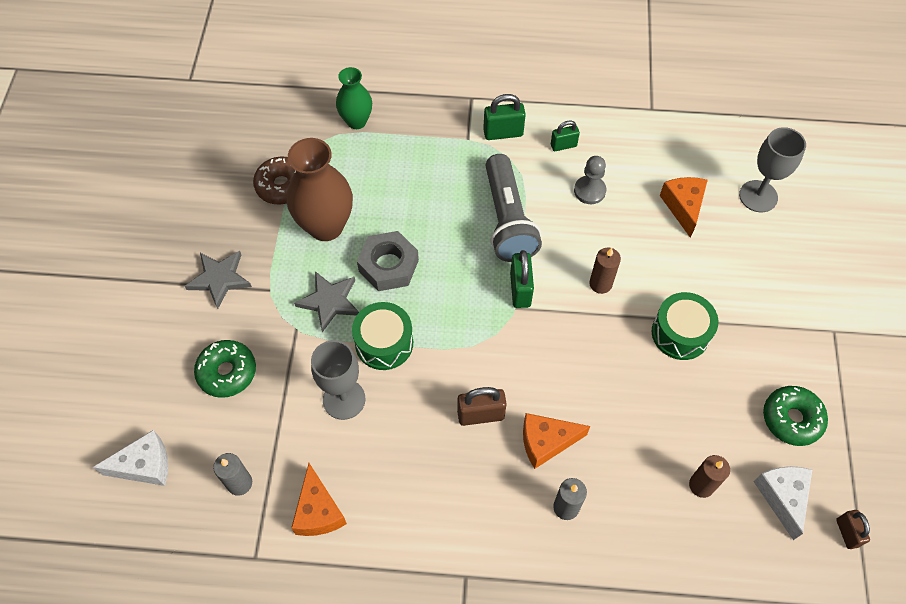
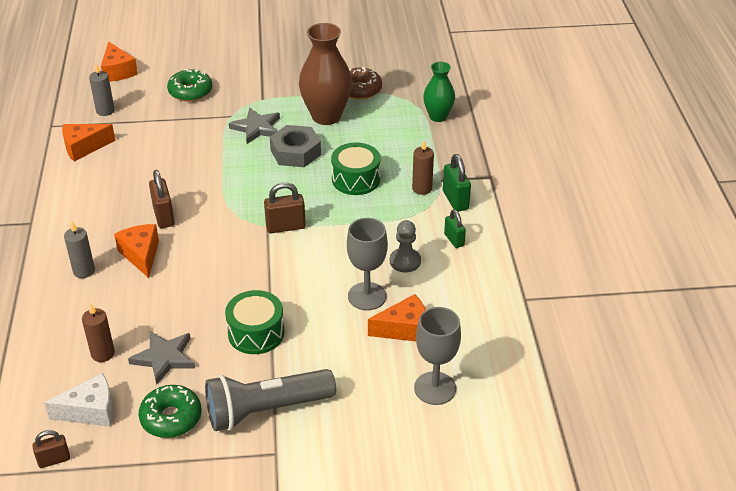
camera: 80 degrees right, 20 degrees down
white cheese [93,430,168,486] -> orange cheese [101,41,138,82]
grey star [185,251,252,309] -> grey star moved to [128,331,195,385]
grey goblet [311,340,365,420] -> grey goblet moved to [347,218,388,310]
green drum [352,302,413,370] -> green drum moved to [331,142,380,195]
grey flashlight [486,154,542,262] -> grey flashlight moved to [205,369,336,431]
green padlock [510,250,534,308] -> brown padlock [264,182,306,233]
brown candle [589,248,621,294] -> brown candle moved to [412,140,434,195]

